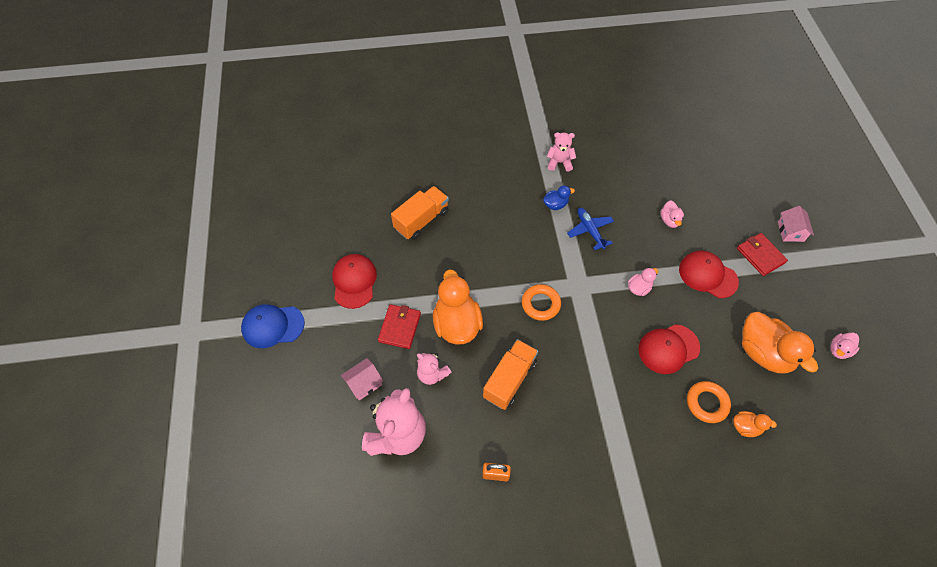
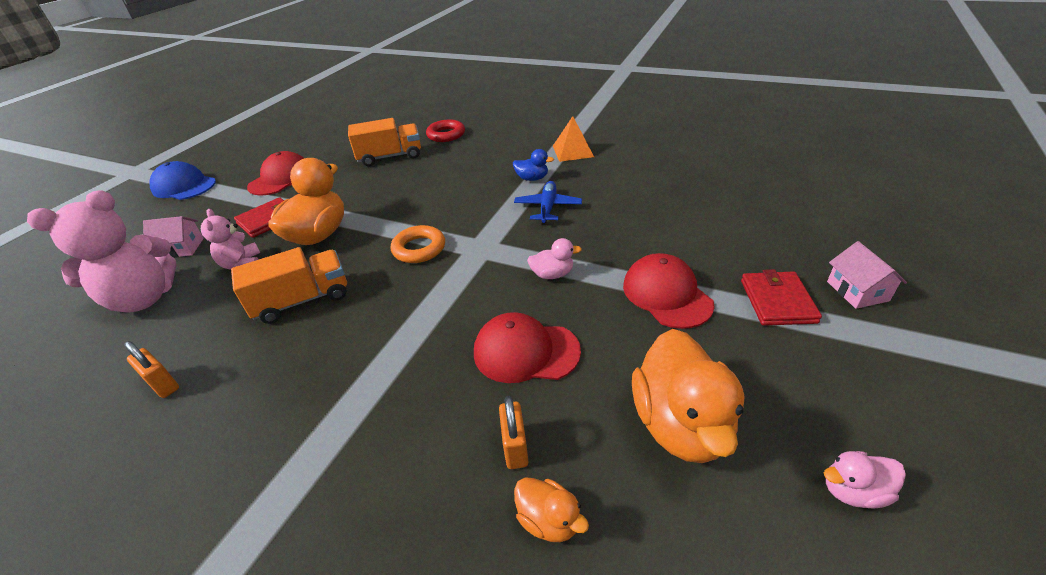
camera: 35 degrees right, 20 degrees down
pink teddy bear [547,132,576,172] -> orange pyramid [553,116,594,162]
pink duck [661,200,684,228] -> none
orange ring [687,381,731,423] -> orange padlock [499,396,529,469]
pink house [778,206,814,242] -> pink house turned 45 degrees counterclockwise [827,241,907,309]
none -> red ring [426,120,465,142]

